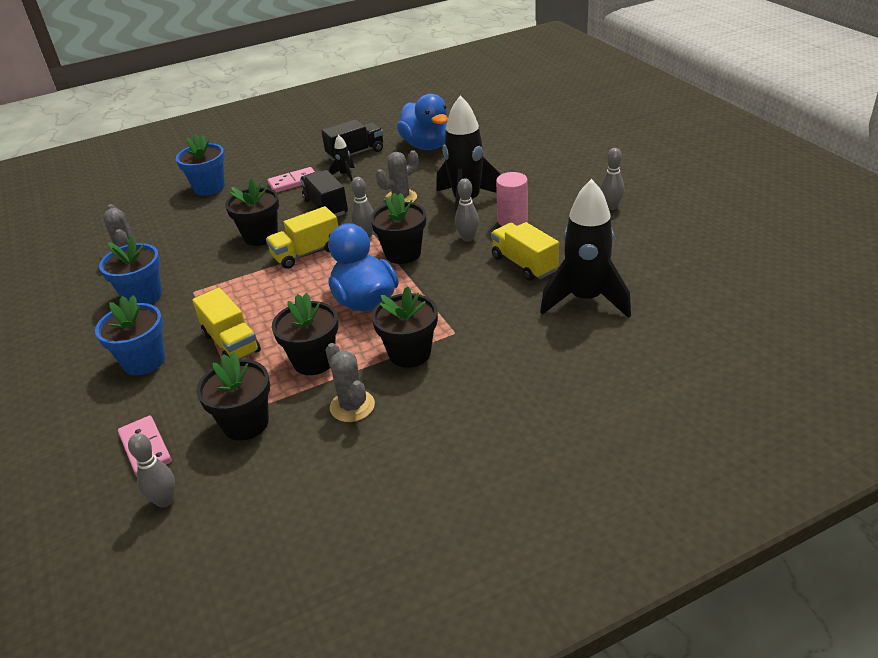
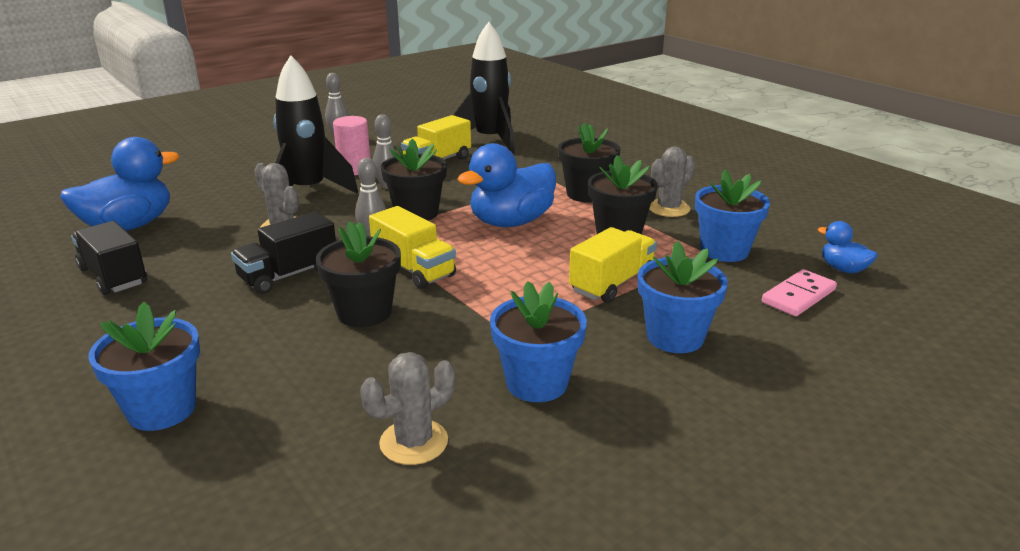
camera: 105 degrees left, 10 degrees down
grey bowling pin [128,433,175,508] -> blue duck [818,221,878,273]
black flower pot [196,352,270,441] -> blue flower pot [695,170,770,262]
pink domino [268,167,315,192] -> none
black rocket [329,135,355,181] -> none

